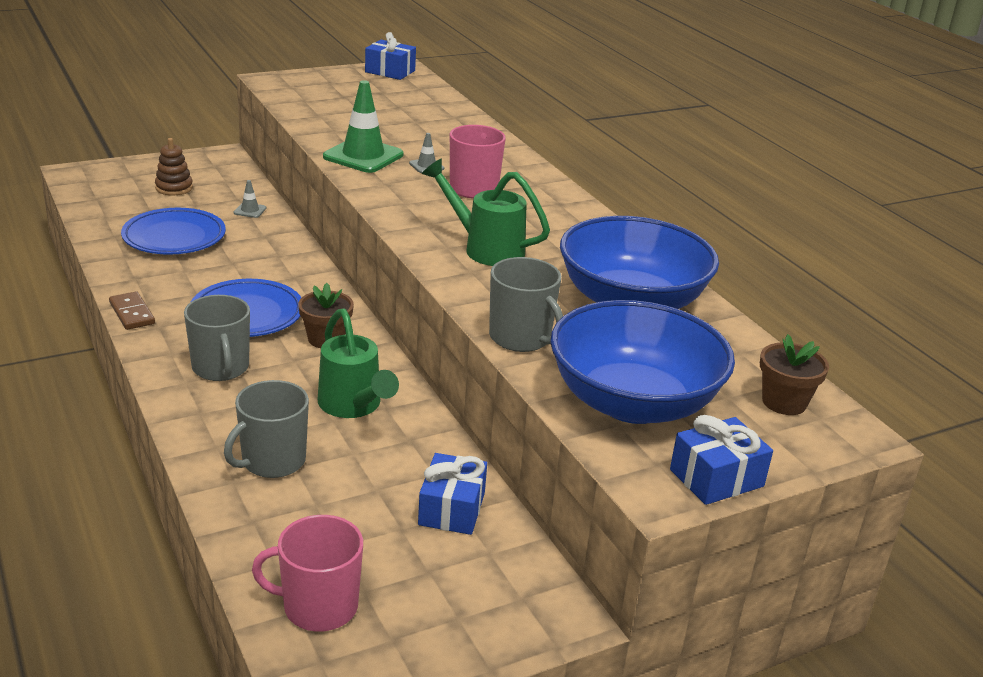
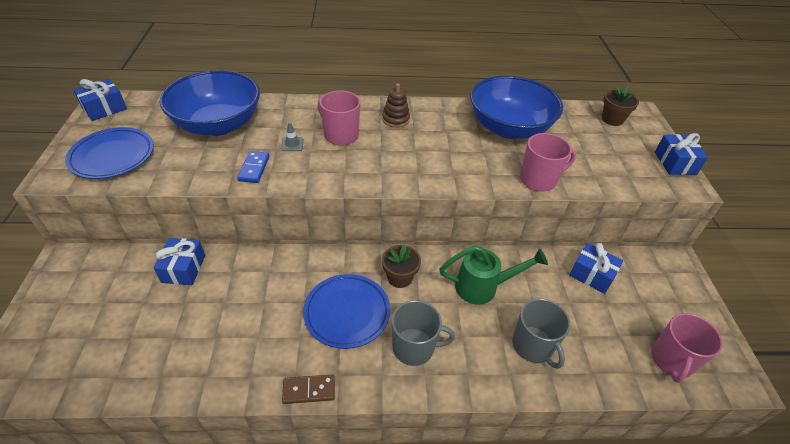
camera: 65 degrees left, 15 degrees up
blue plate [121,208,226,255] -> blue plate moved to [65,127,154,179]
brown stacking toy [155,138,193,195] -> brown stacking toy moved to [382,83,410,128]
grey traffic cone [234,180,266,218] -> blue gift [153,238,205,285]
green traffic cone [323,80,403,173] -> blue domino [237,151,270,183]
green watering can [422,159,550,266] -> none
grey mug [489,257,563,352] -> pink mug [520,133,576,192]
blue bowl [550,300,735,424] -> blue bowl moved to [160,70,260,136]

